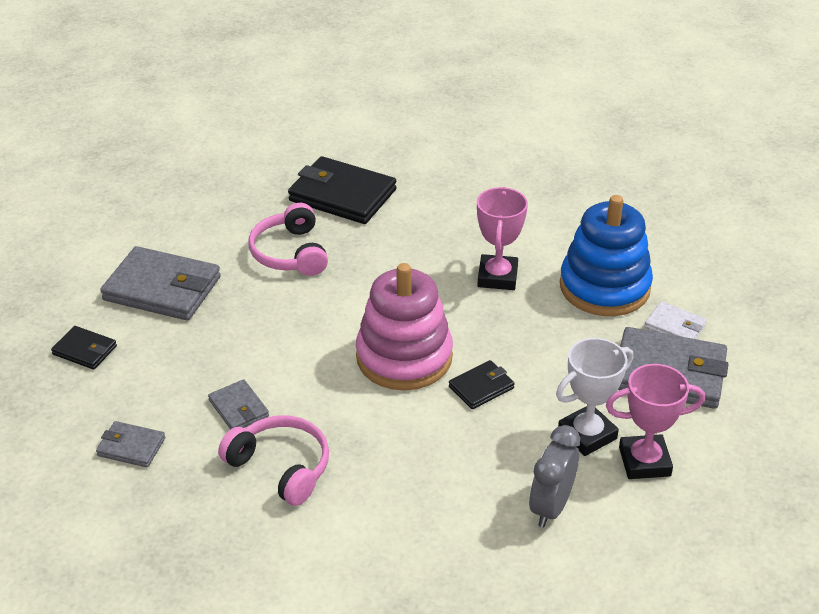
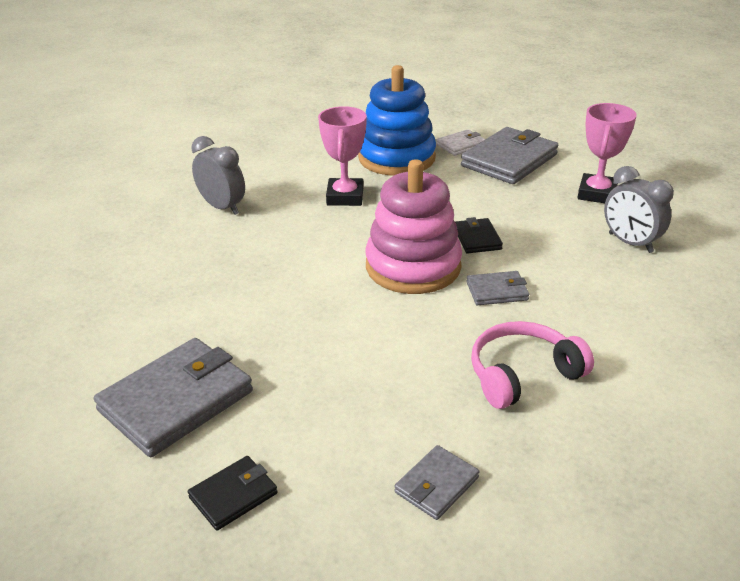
camera: 65 degrees left, 5 degrees down
grey wallet [208,379,269,430] -> grey wallet moved to [466,271,529,305]
pink headphones [249,203,328,276] -> none
black wallet [288,156,396,224] -> none
pink trophy [477,187,528,290] -> pink trophy turned 60 degrees clockwise [318,106,367,206]
white trophy [556,338,633,456] -> none
none -> grey clock [191,136,245,215]

